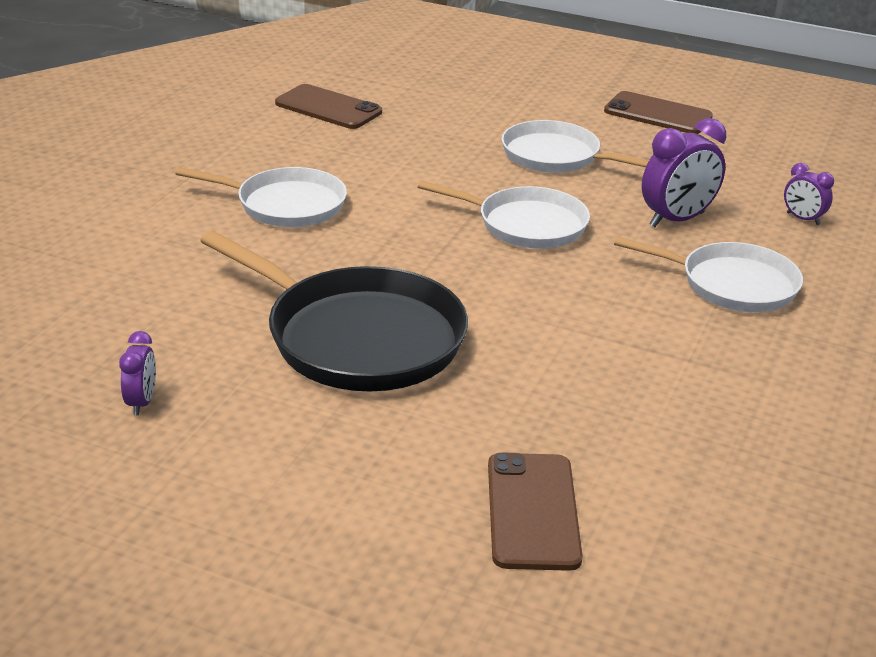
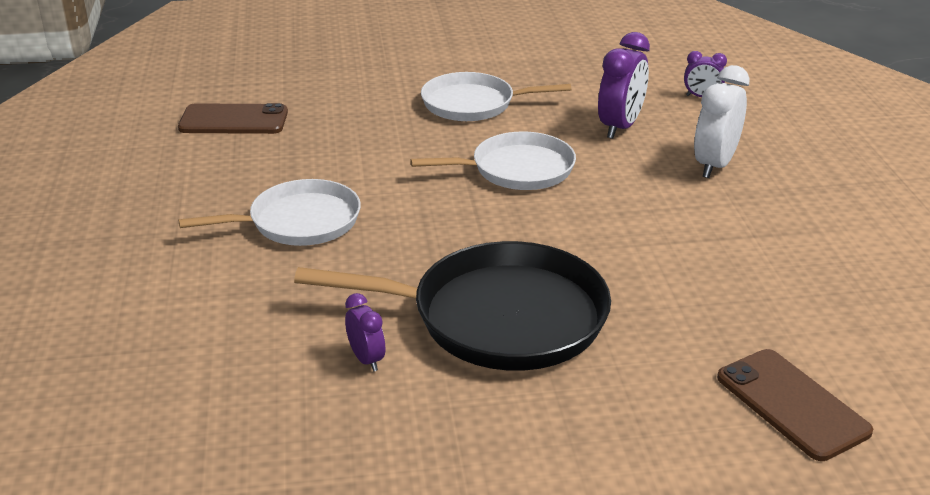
camera: 30 degrees left, 0 degrees up
purple clock [119,331,156,416] -> purple clock moved to [345,293,385,372]
brown phone [604,91,713,134] -> none
white pan [614,237,803,312] -> white clock [694,65,750,178]

